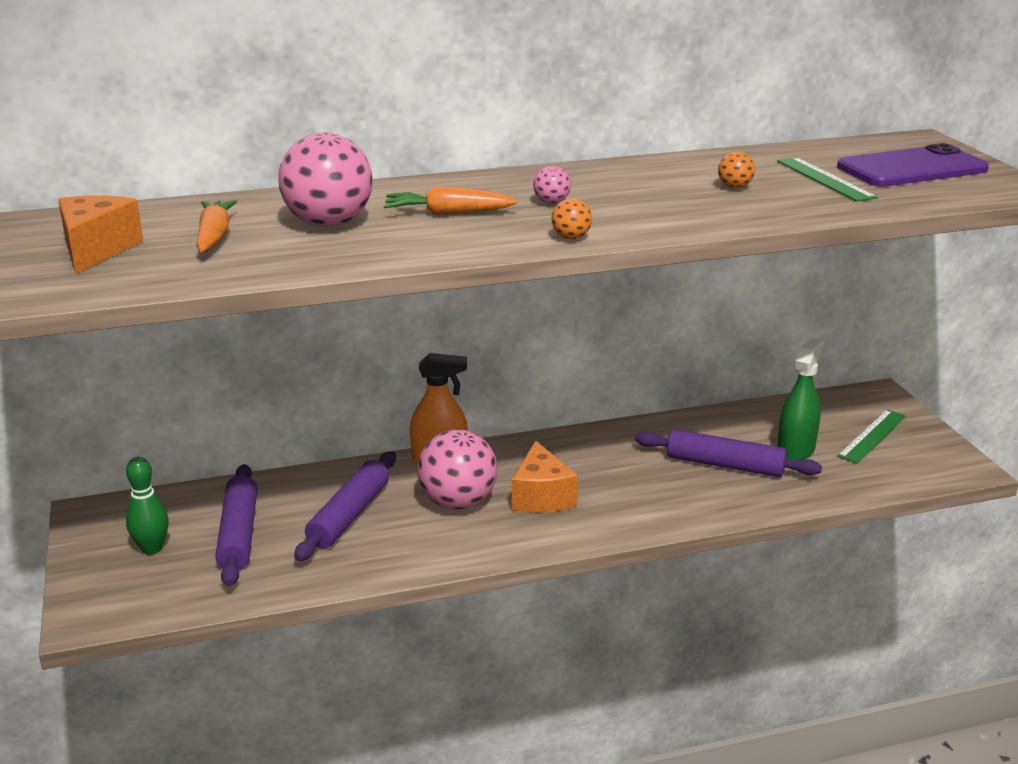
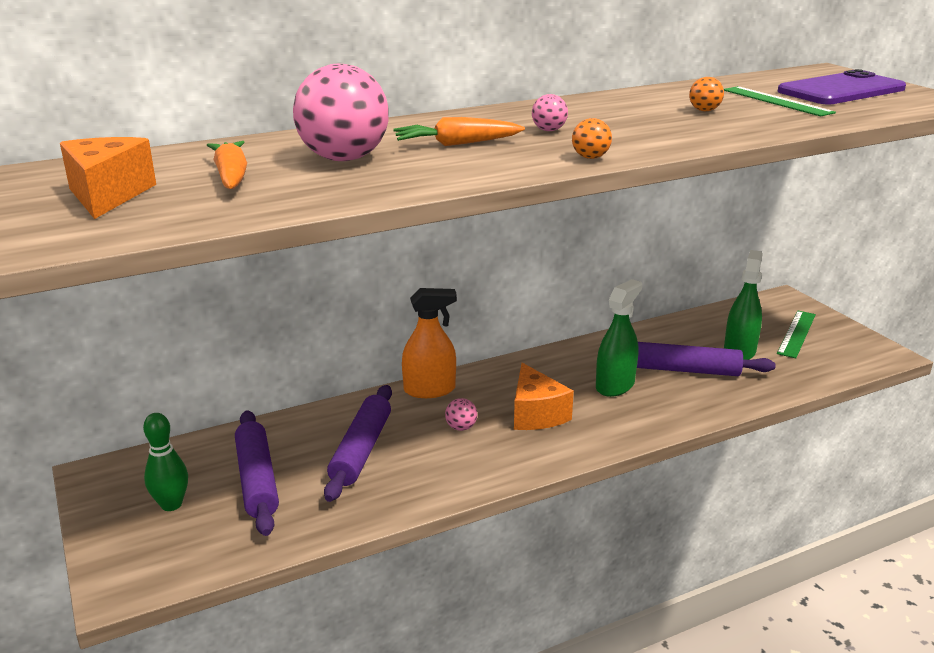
camera: 10 degrees left, 0 degrees up
pink ball [417,429,498,510] -> pink ball [445,398,477,431], size x0.43
none -> green spray bottle [596,279,642,397]

